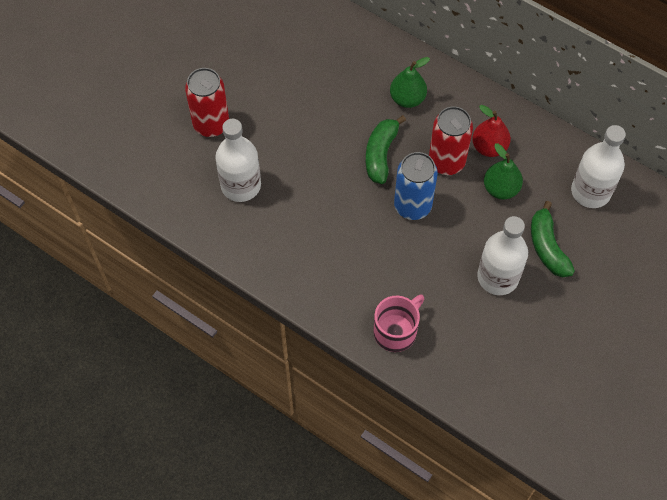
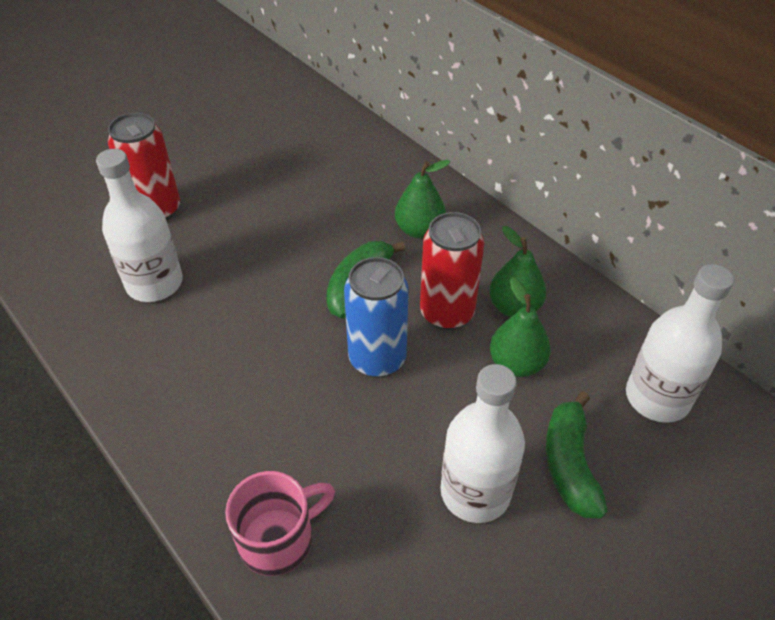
camera: 15 degrees right, 15 degrees down
red pear [472,105,511,157] -> green pear [489,226,546,317]

